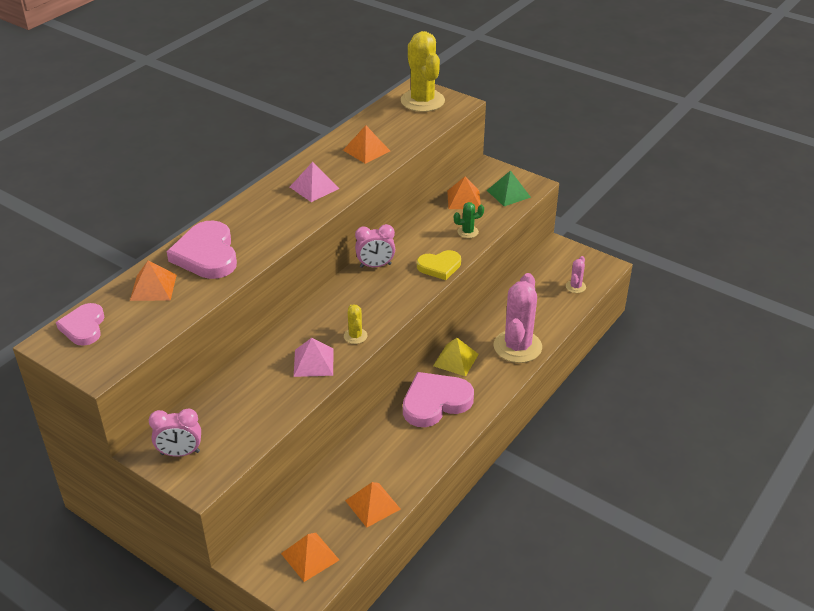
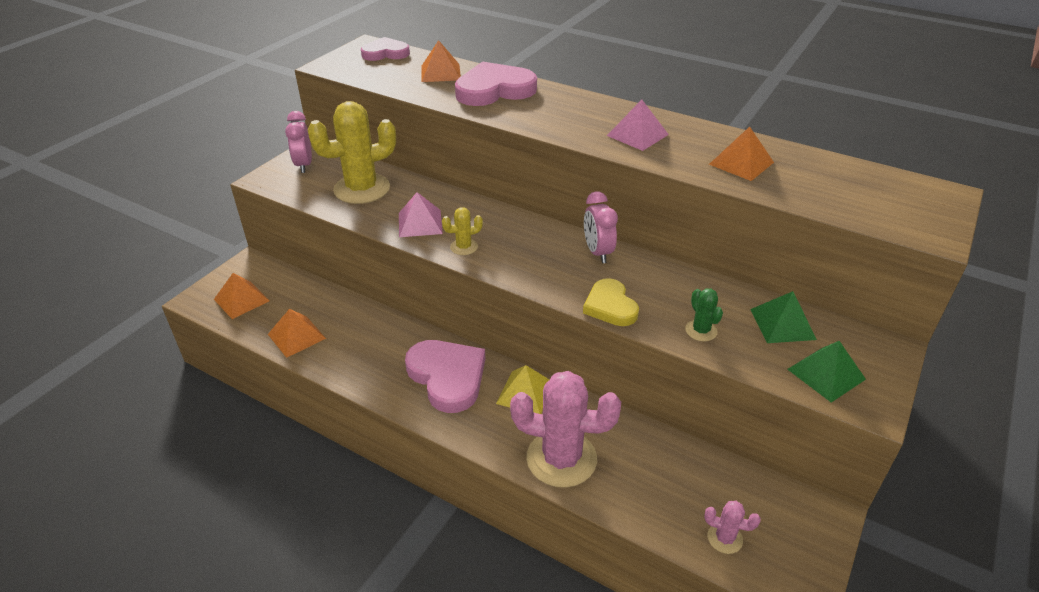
camera: 85 degrees right, 0 degrees up
yellow cactus [401,31,445,112] -> yellow cactus moved to [308,101,396,204]
orange pyramid [447,177,481,209] -> green pyramid [750,291,817,343]

